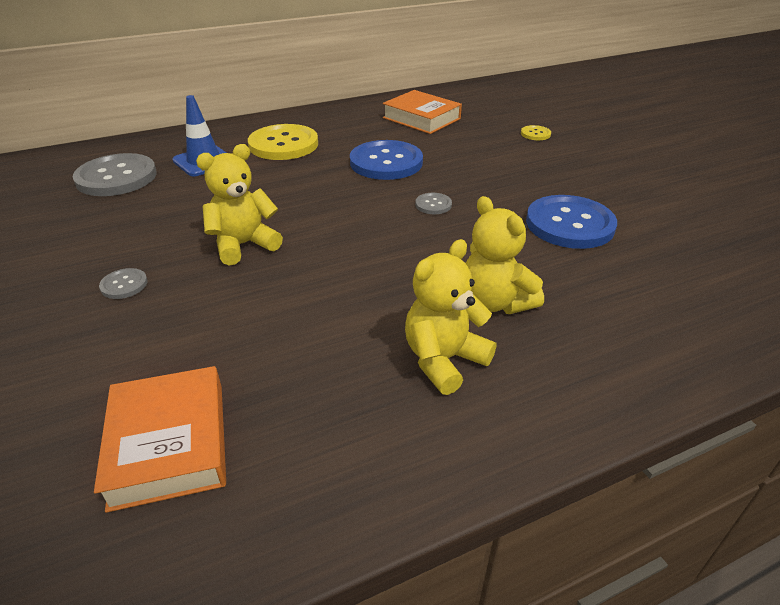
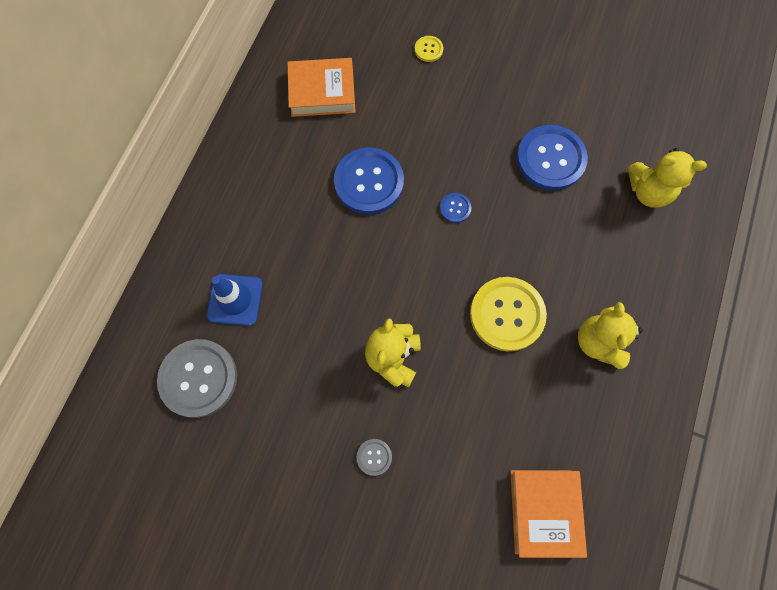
camera: 45 degrees left, 35 degrees up
orange book [94,366,226,513] -> orange book turned 60 degrees clockwise [510,470,587,558]
yellow button [248,124,318,160] -> yellow button moved to [470,277,547,351]
grey button [415,193,452,214] -> blue button [440,193,472,223]
yellow teddy bear [466,196,544,314] -> yellow teddy bear moved to [628,148,707,208]

